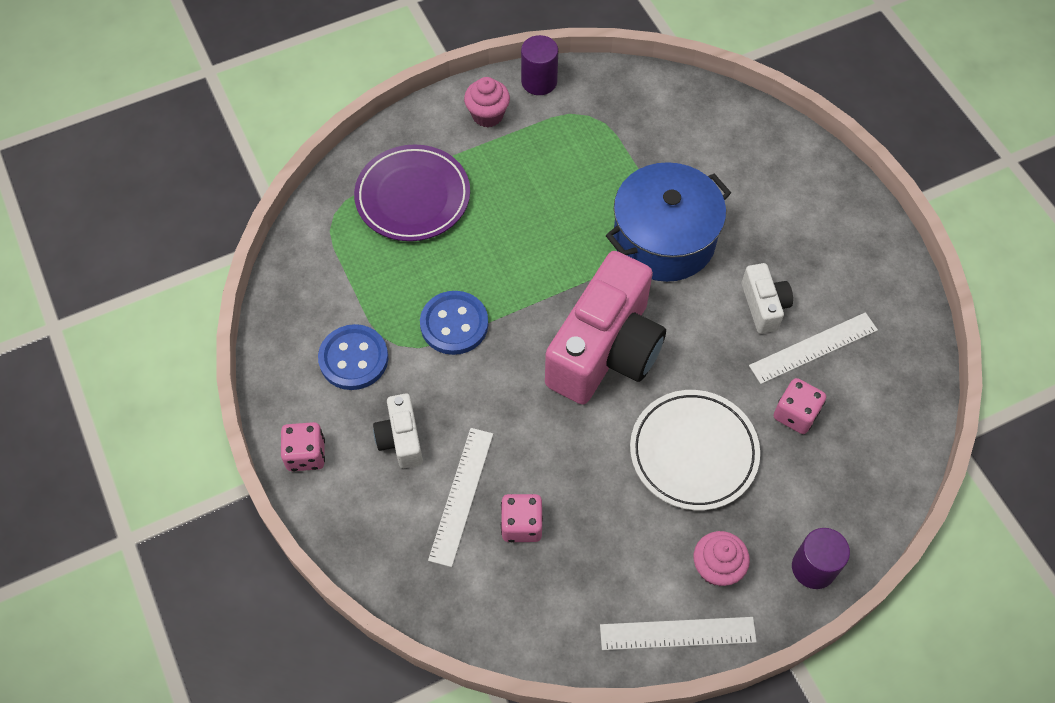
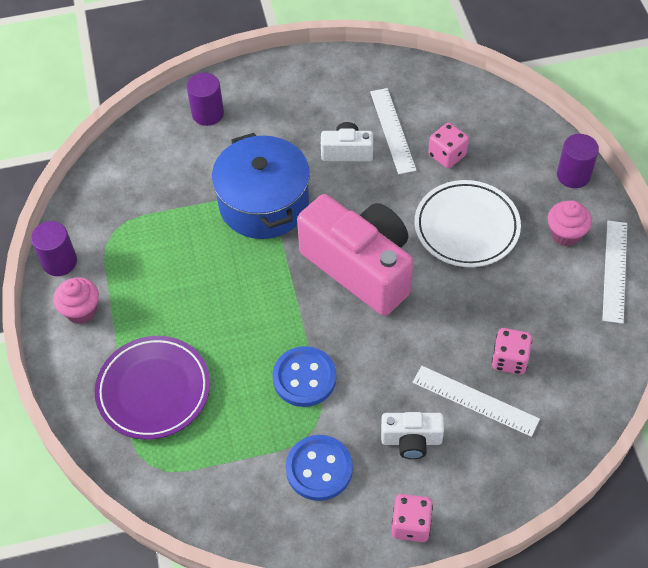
camera: 75 degrees left, 5 degrees down
none -> purple cylinder [187,73,224,126]

